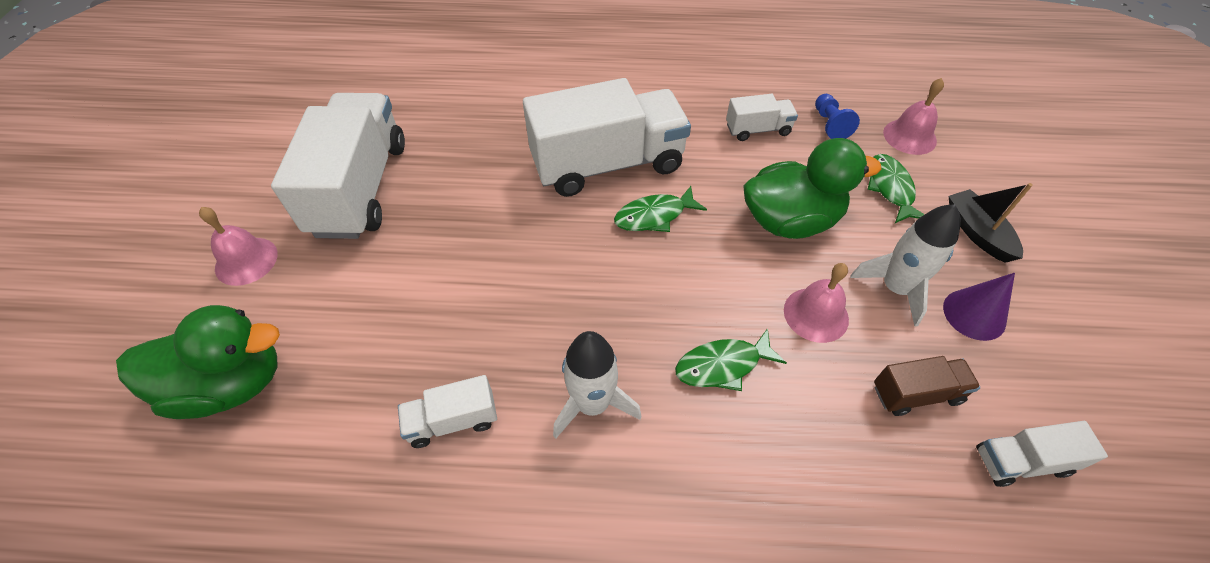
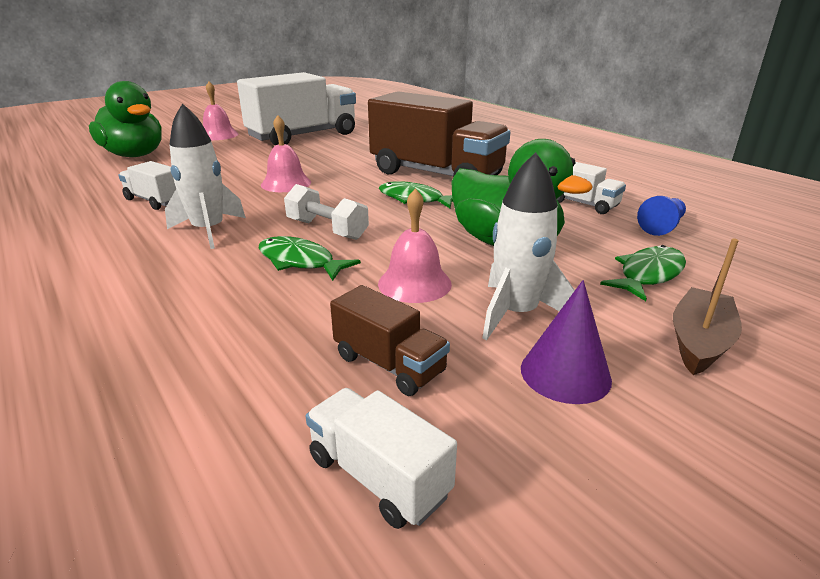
camera: 50 degrees right, 25 degrees down
white truck [523,78,691,197] -> brown truck [368,91,510,178]
pink bell [883,78,944,155] -> pink bell moved to [261,115,311,192]
black boat [949,183,1033,263] -> brown boat [673,238,742,375]
none -> white dumbbell [284,184,369,240]

